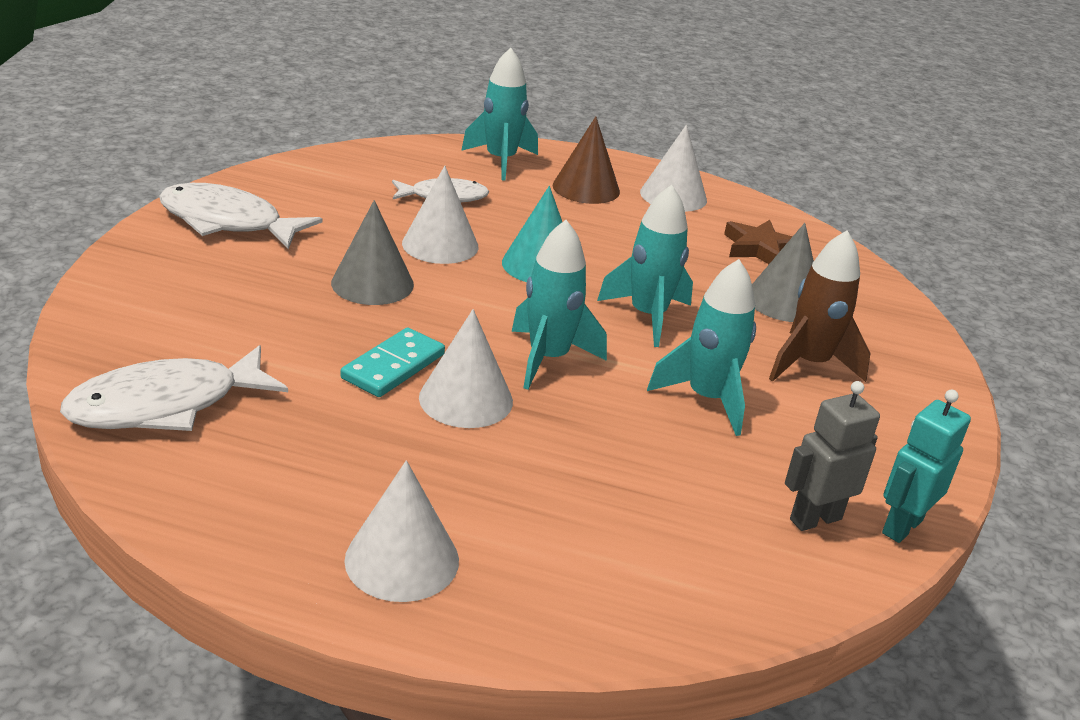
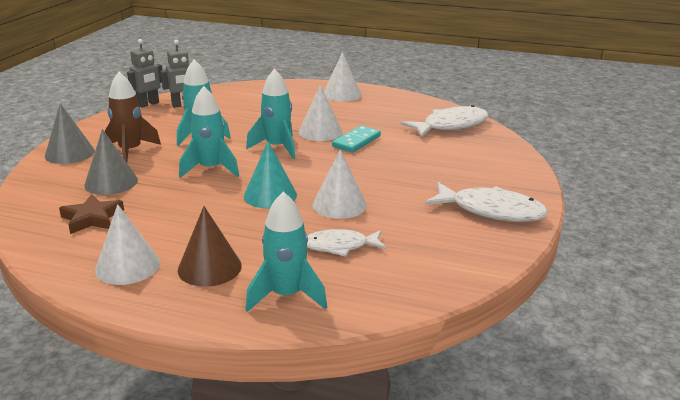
camera: 175 degrees left, 5 degrees down
grey cone [331,200,414,305] -> grey cone moved to [45,103,95,164]
turquoise robot [882,390,971,543] -> grey robot [127,39,163,108]

